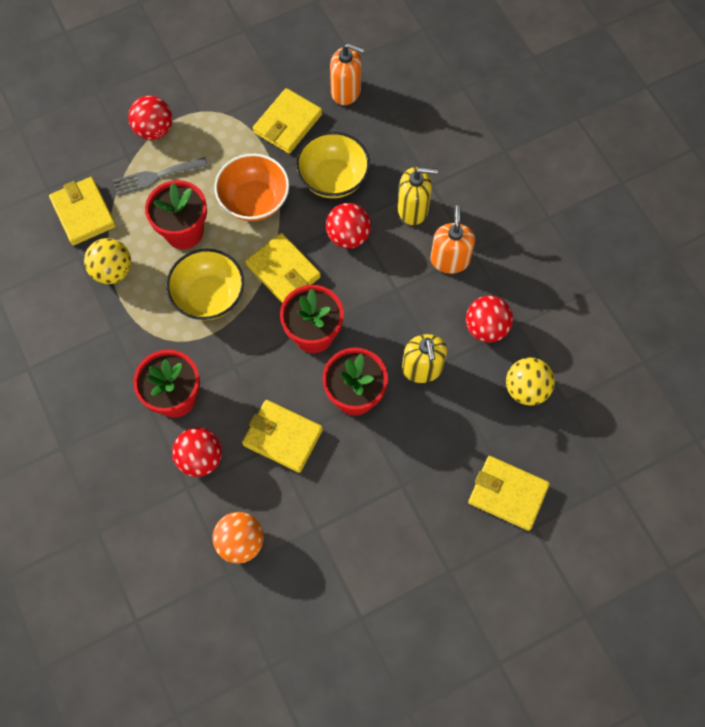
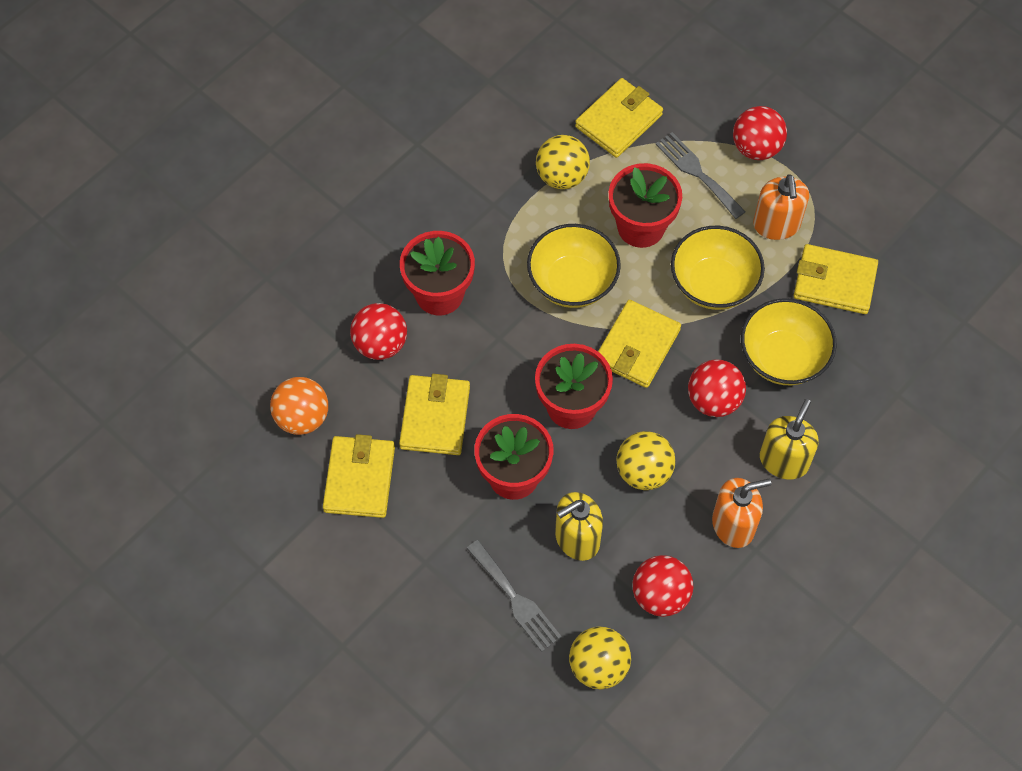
camera: 70 degrees right, 5 degrees down
orange bowl [214,154,289,221] -> yellow bowl [671,226,765,310]
orange soap dispenser [330,43,365,105] -> orange soap dispenser moved to [753,174,809,240]
yellow soap dispenser [398,167,438,225] -> yellow soap dispenser turned 135 degrees counterclockwise [760,399,819,480]
yellow wallet [468,456,550,531] -> yellow wallet moved to [323,434,395,518]
none -> grey fork [466,540,562,652]
none -> yellow ball [616,431,675,490]

